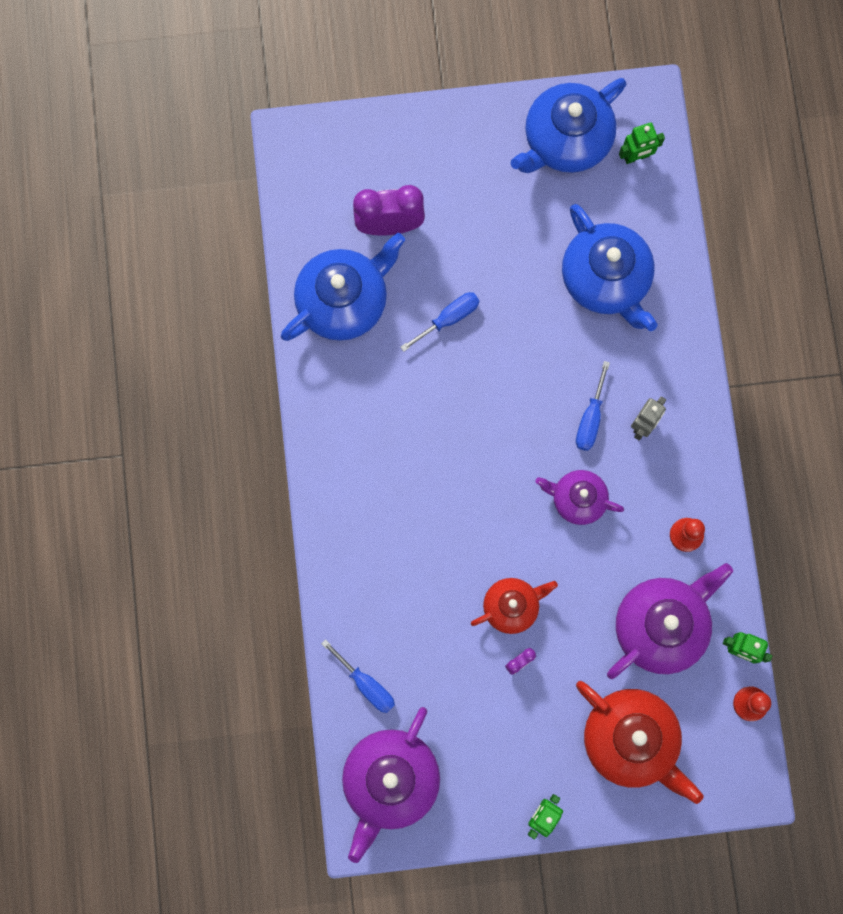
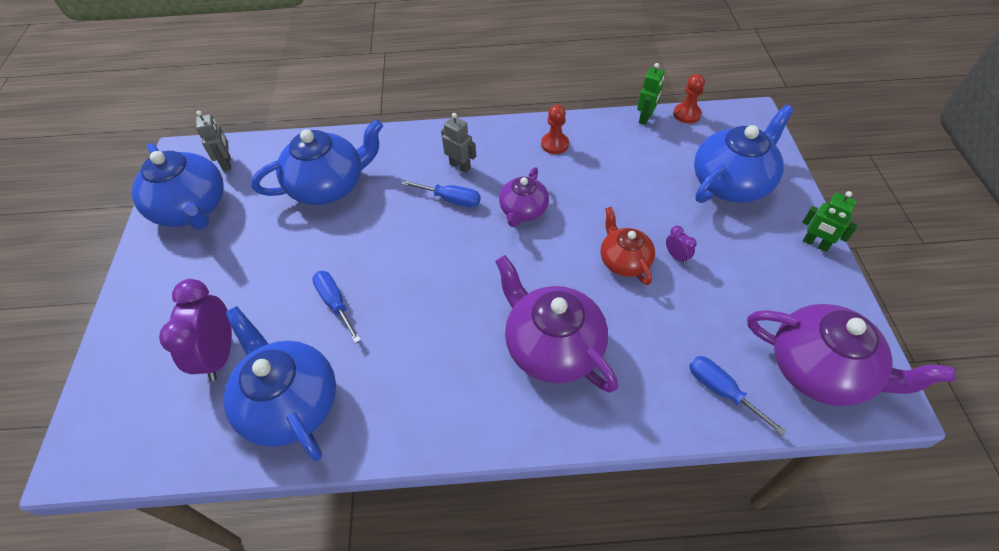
camera: 85 degrees left, 25 degrees down
blue screwdriver [321,639,395,713] -> blue screwdriver turned 90 degrees counterclockwise [689,356,786,436]
red teapot [576,681,703,804] -> blue teapot [694,105,794,203]
purple teapot [607,563,733,679] -> purple teapot moved to [495,255,618,392]
green robot [619,122,665,164] -> grey robot [196,111,231,171]

